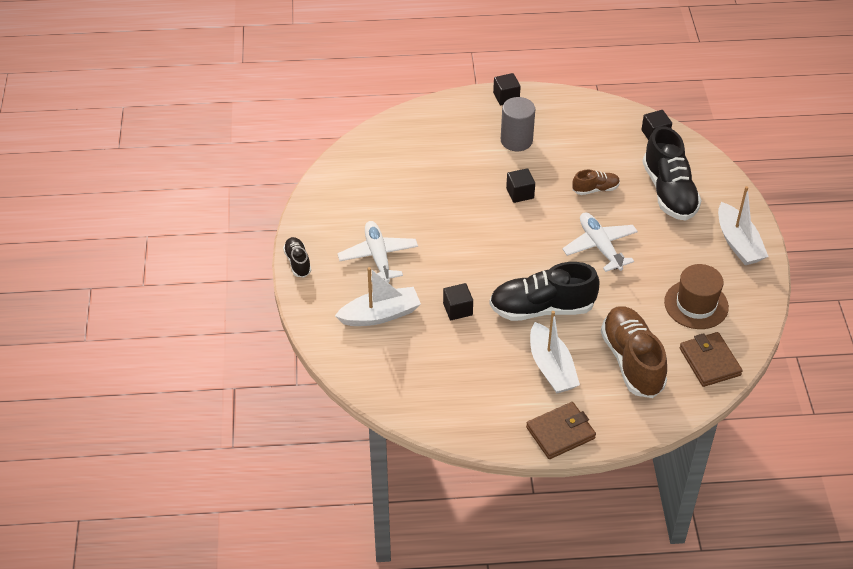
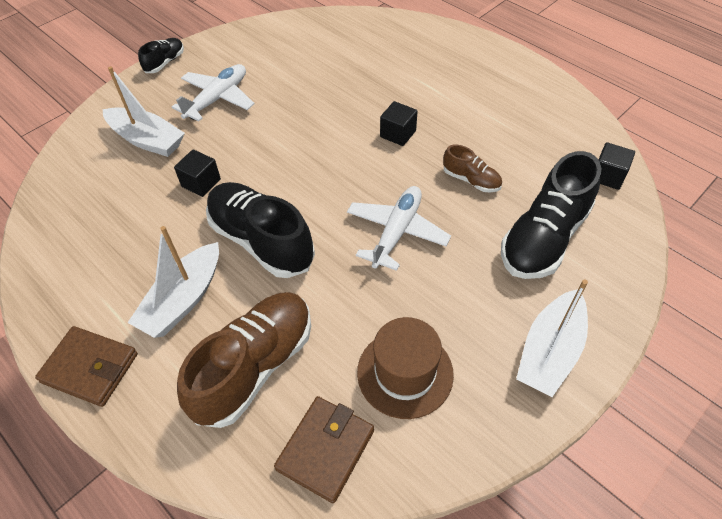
camera: 50 degrees right, 5 degrees up
black cube [493,73,521,105] -> none
grey cylinder [501,97,535,151] -> none

